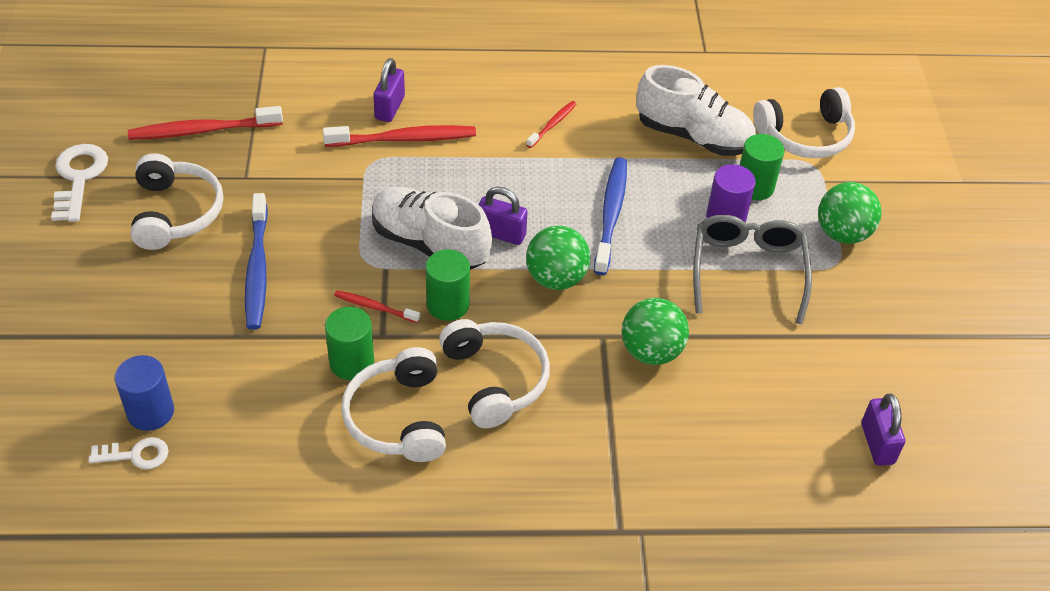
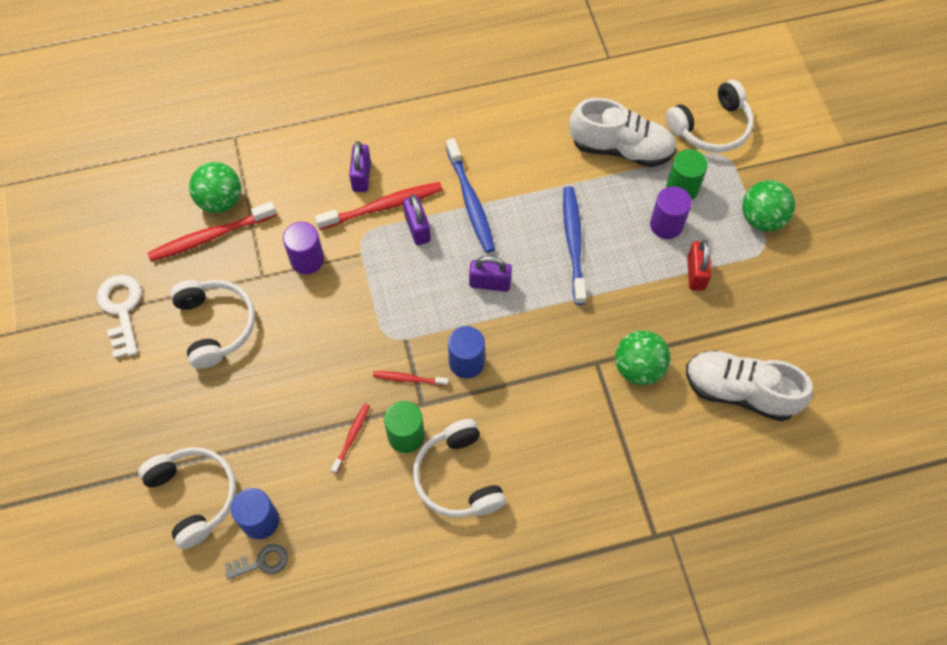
camera: 10 degrees left, 15 degrees up
white key [89,437,169,469] -> grey key [225,544,288,580]
blue toothbrush [245,193,268,330] -> blue toothbrush moved to [446,138,495,253]
white shoe [372,187,492,270] -> white shoe moved to [686,350,813,421]
green cylinder [426,249,470,321] -> blue cylinder [448,326,485,378]
white headphones [439,319,550,428] -> white headphones moved to [138,447,236,549]
red toothbrush [526,101,576,148] -> red toothbrush moved to [331,403,370,474]
green ball [526,225,590,290] -> green ball moved to [189,162,241,213]
grey glasses [693,215,812,324] -> red padlock [687,240,711,291]
purple padlock [861,393,905,466] -> purple padlock moved to [403,194,431,245]
none -> purple cylinder [283,222,324,274]

